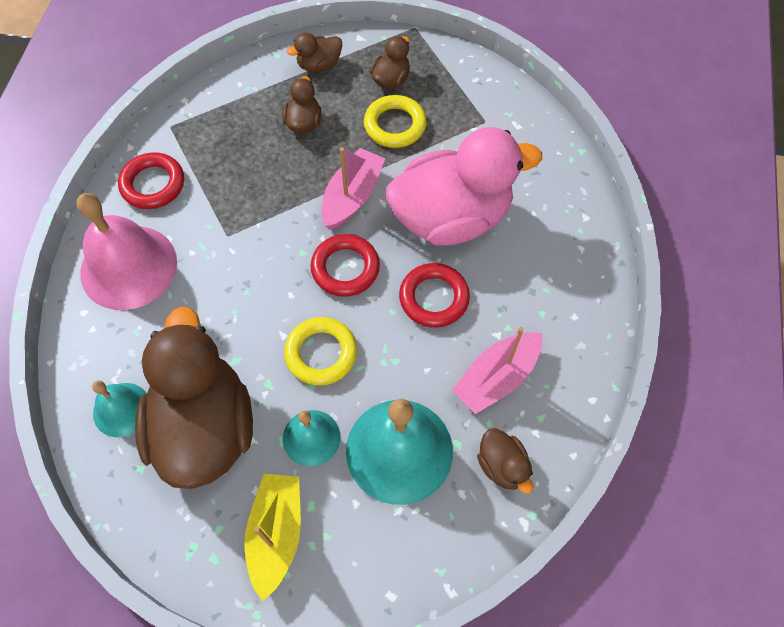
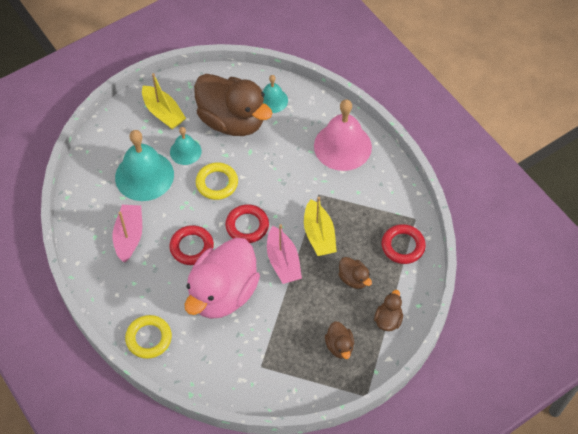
camera: 135 degrees right, 5 degrees down
red ring [118,152,184,209] -> red ring moved to [382,224,426,264]
yellow ring [364,95,427,148] -> yellow ring moved to [125,315,172,359]
brown duck [477,428,533,494] -> none
none -> yellow boat [304,197,337,256]

